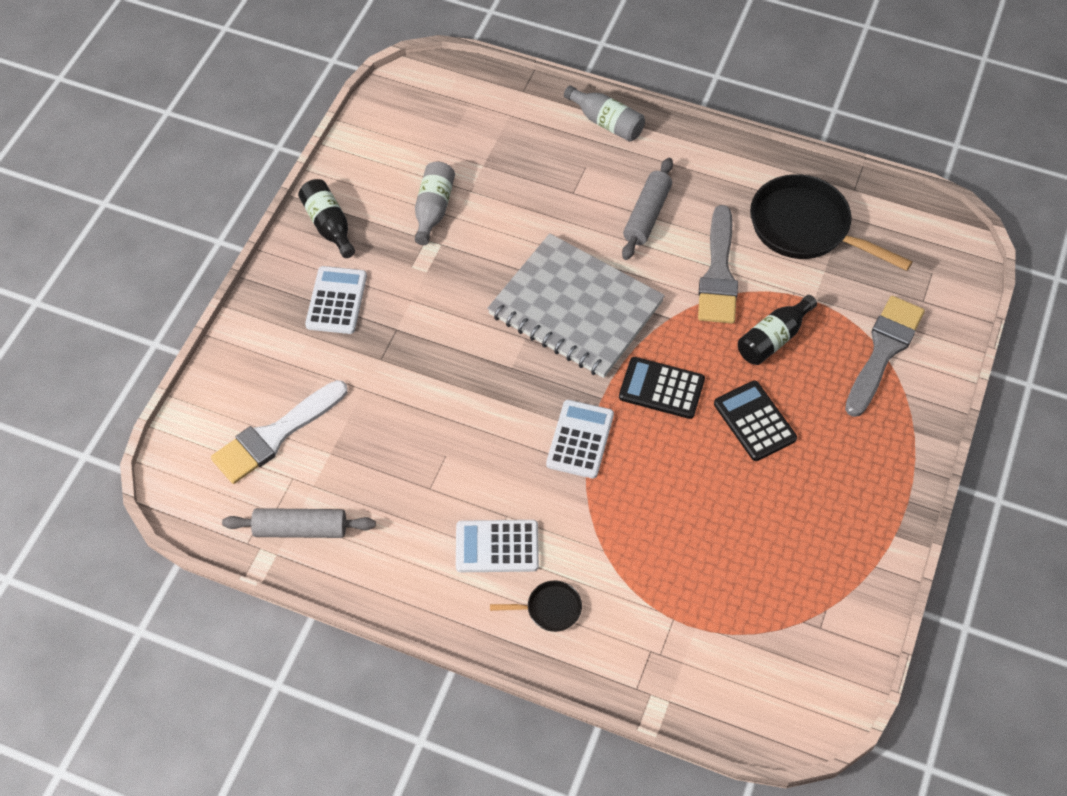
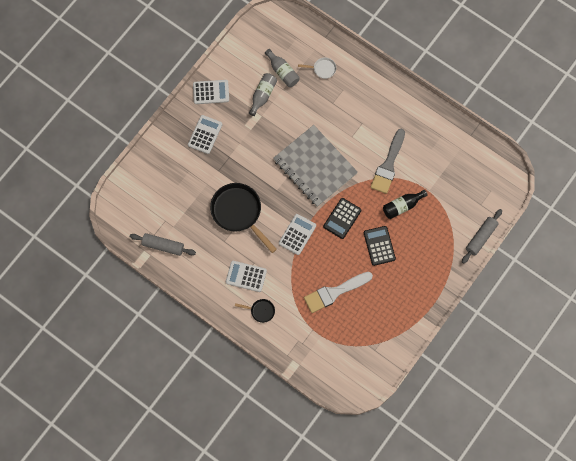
camera: 15 degrees right, 15 degrees up
white brush [211,380,348,484] -> white brush moved to [304,272,373,313]
black bottle [298,179,355,258] -> white calculator [193,80,229,104]
grey bottle [564,86,645,142] -> grey bottle moved to [265,49,300,87]
black calculator [619,357,705,419] -> black calculator turned 90 degrees counterclockwise [323,198,361,239]
grey rolling pin [622,158,673,260] -> grey rolling pin moved to [462,209,502,264]
black pan [750,174,913,271] -> black pan moved to [210,183,277,253]
grey brush [845,296,925,417] -> none
none -> white pan [298,57,336,79]

